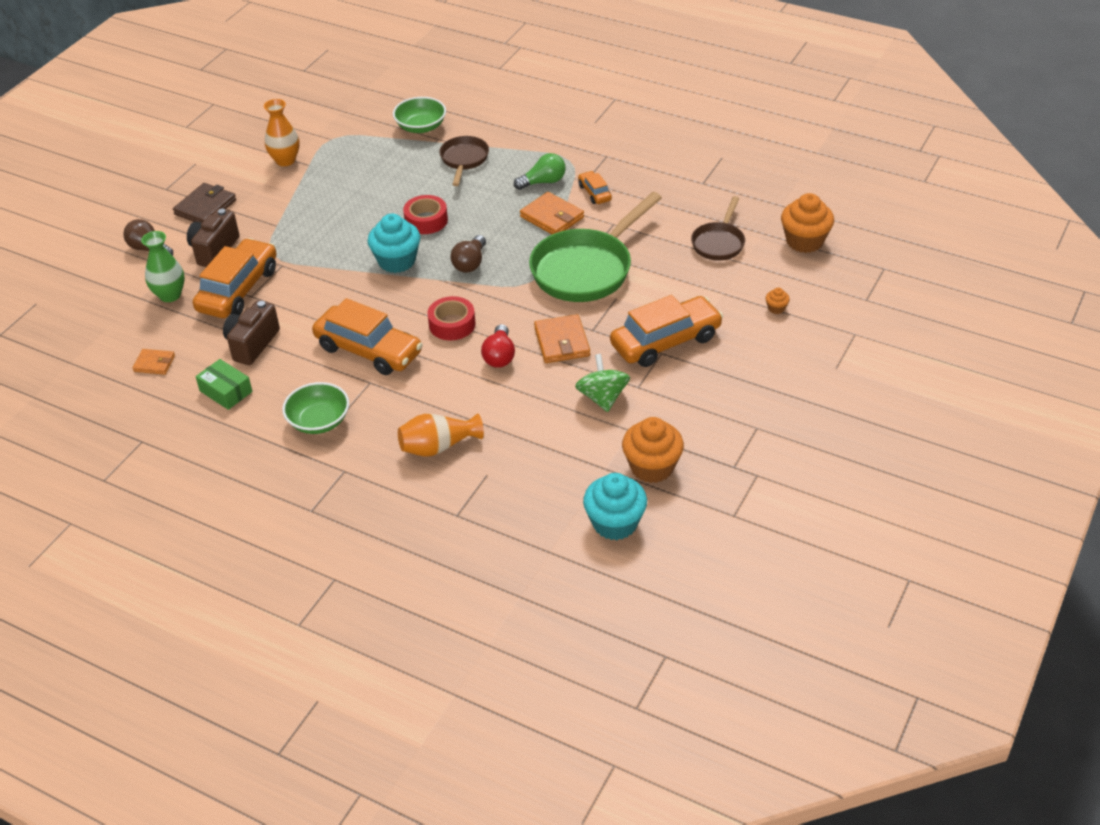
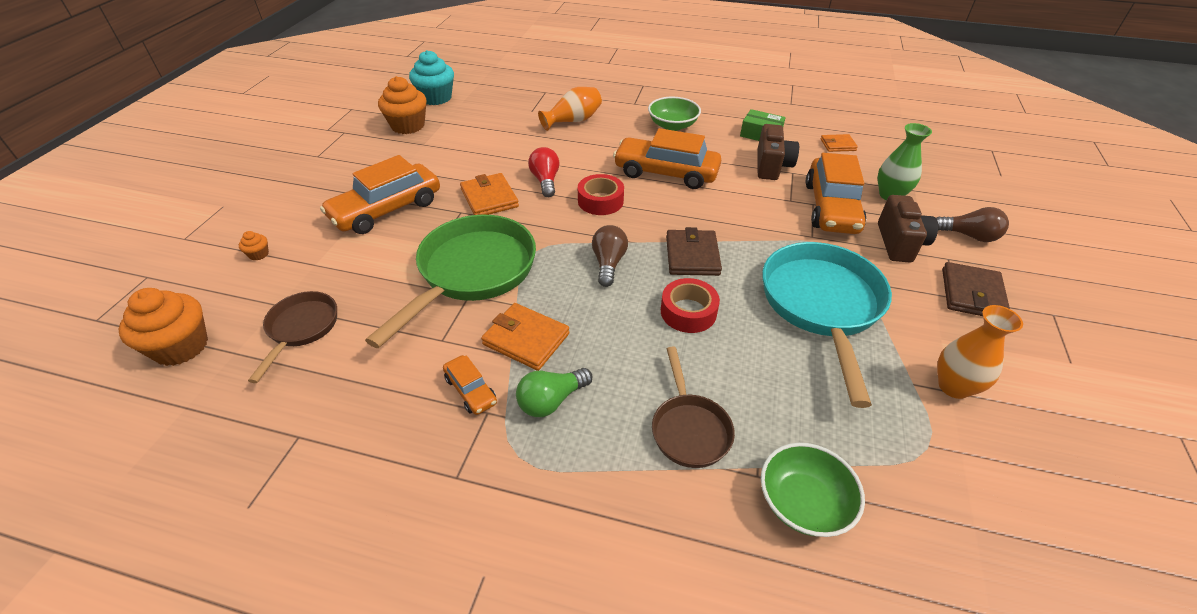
camera: 165 degrees right, 0 degrees up
turquoise cupcake [368,214,420,273] -> brown wallet [666,227,722,276]
green spinning top [575,354,630,412] -> none
none -> turquoise pan [762,242,892,408]

